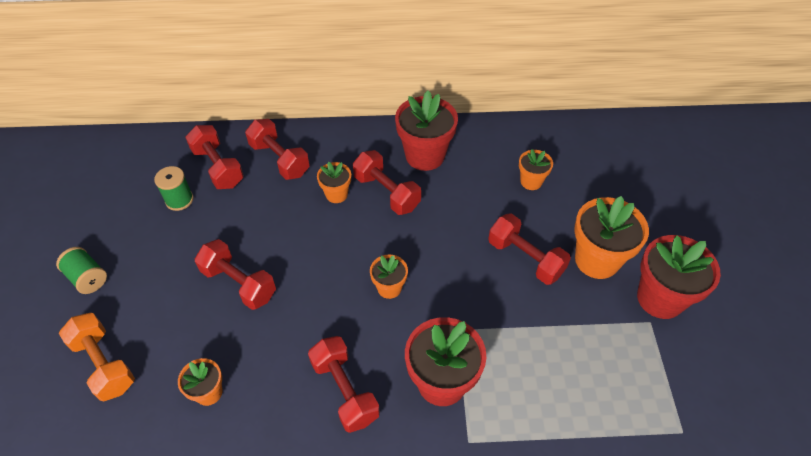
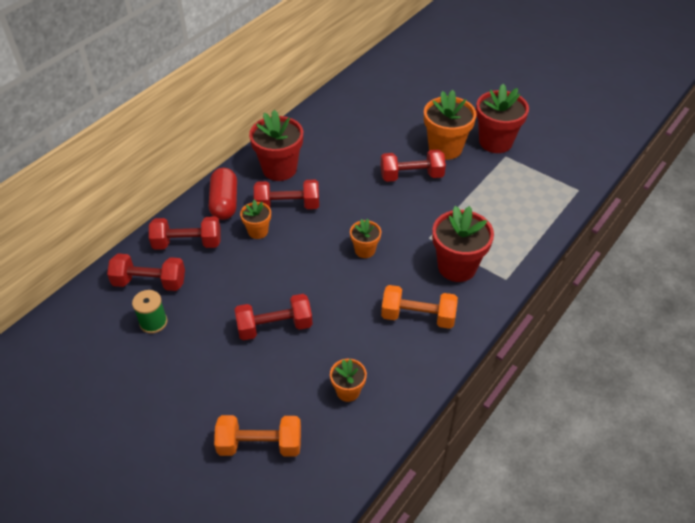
camera: 50 degrees left, 5 degrees down
green spool [56,247,107,294] -> none
red dumbbell [308,336,380,433] -> orange dumbbell [381,285,458,329]
orange flower pot [519,149,553,190] -> none
none -> red capsule [209,168,237,220]

